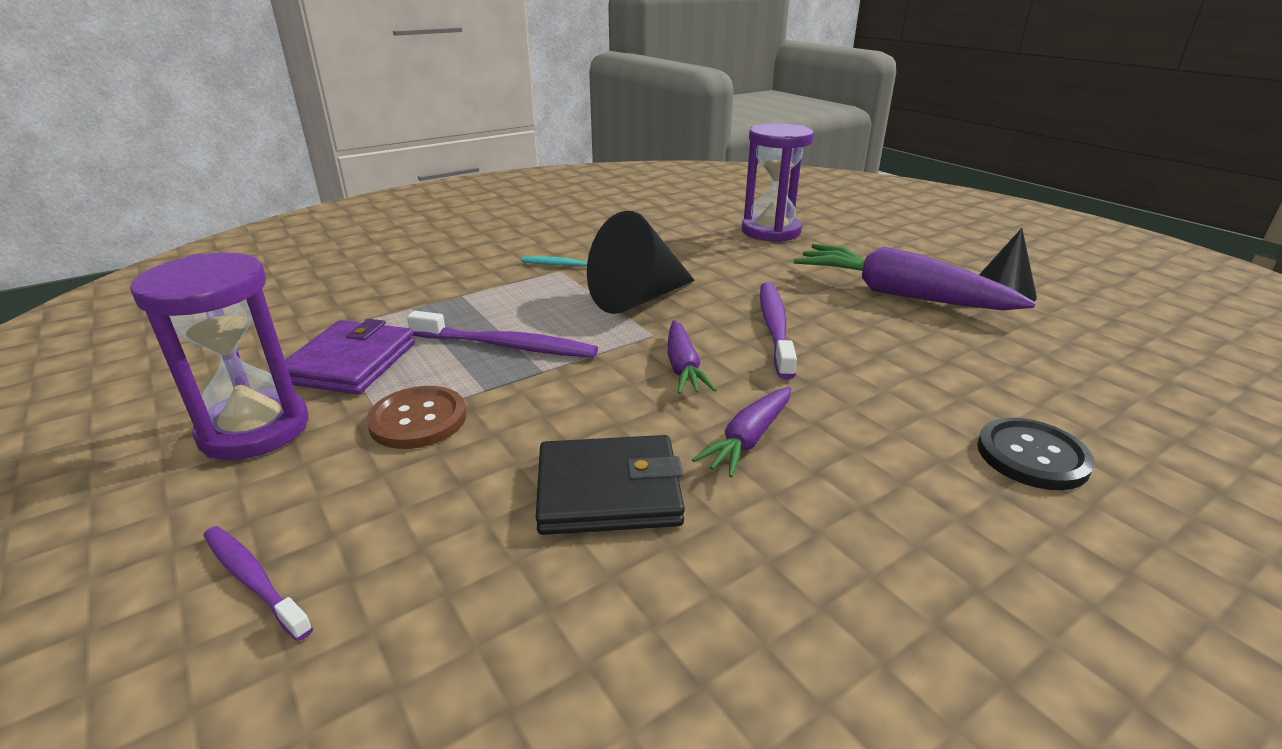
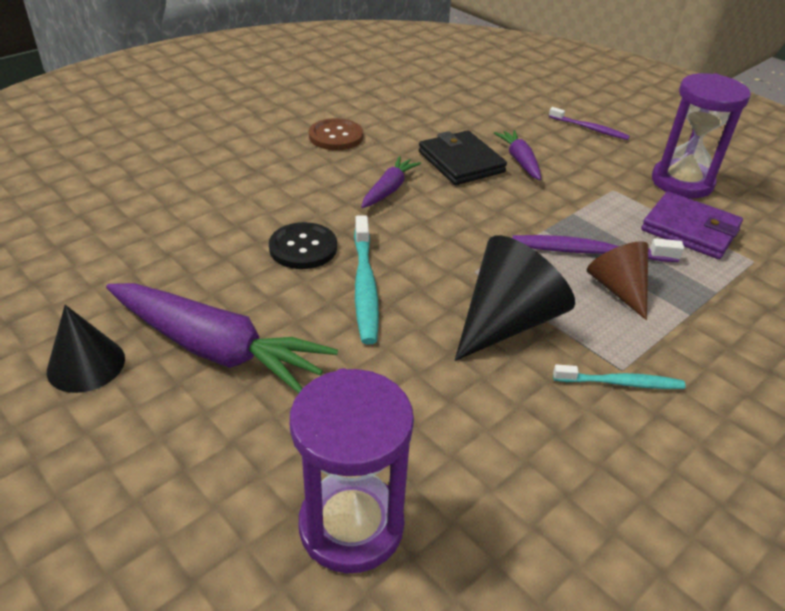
camera: 170 degrees right, 10 degrees up
purple wallet [285,319,415,394] -> purple wallet turned 60 degrees counterclockwise [641,191,743,259]
brown button [366,386,466,449] -> brown button moved to [309,118,363,150]
black wallet [536,435,685,535] -> black wallet turned 75 degrees clockwise [419,130,507,185]
purple carrot [668,320,716,394] -> purple carrot moved to [494,130,542,180]
purple toothbrush [760,283,797,379] -> turquoise toothbrush [354,215,379,344]
black button [977,418,1095,490] -> black button moved to [269,222,337,269]
none -> brown cone [587,241,649,320]

